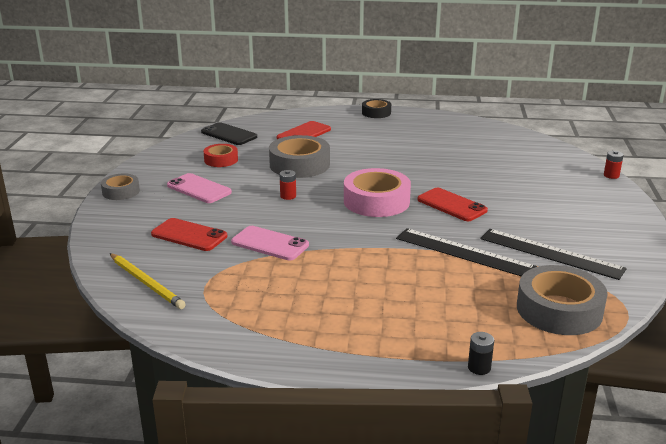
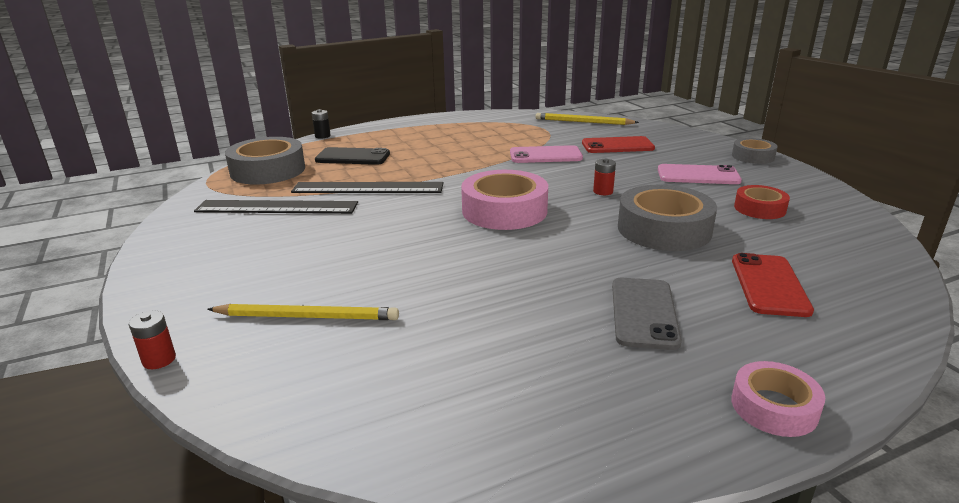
camera: 150 degrees right, 0 degrees up
black phone [201,122,257,145] -> black phone moved to [315,147,390,165]
black tape [362,99,391,118] -> pink tape [731,361,825,437]
red phone [417,188,488,221] -> none
none -> yellow pencil [207,304,399,320]
none -> grey phone [612,278,682,350]

